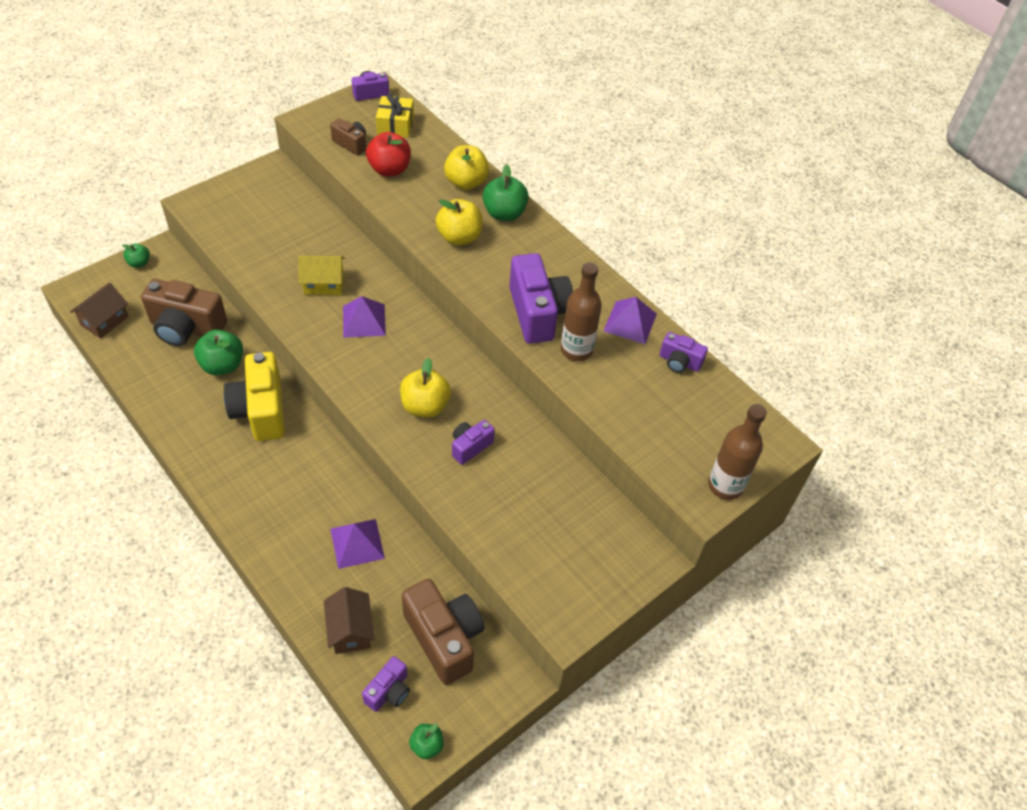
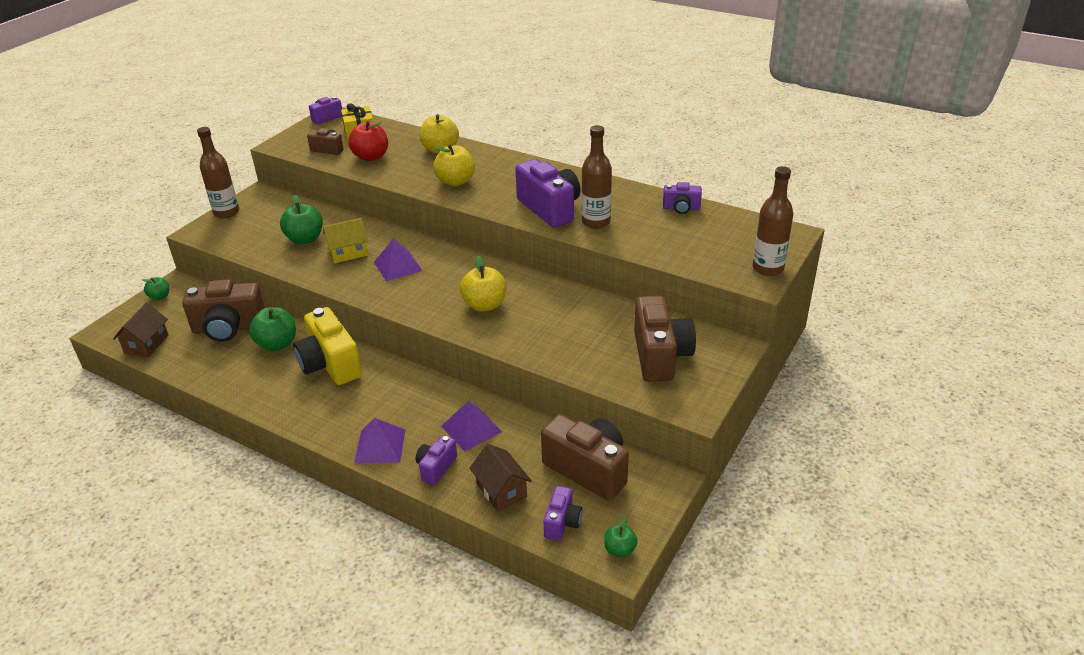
camera: 15 degrees left, 15 degrees down
purple camera [452,420,495,465] -> purple camera moved to [416,435,457,485]
green apple [483,165,529,221] -> green apple moved to [280,195,323,245]
purple pyramid [604,297,657,344] -> purple pyramid moved to [354,418,405,463]
none -> brown bottle [197,127,239,218]
none -> brown camera [634,296,696,382]

